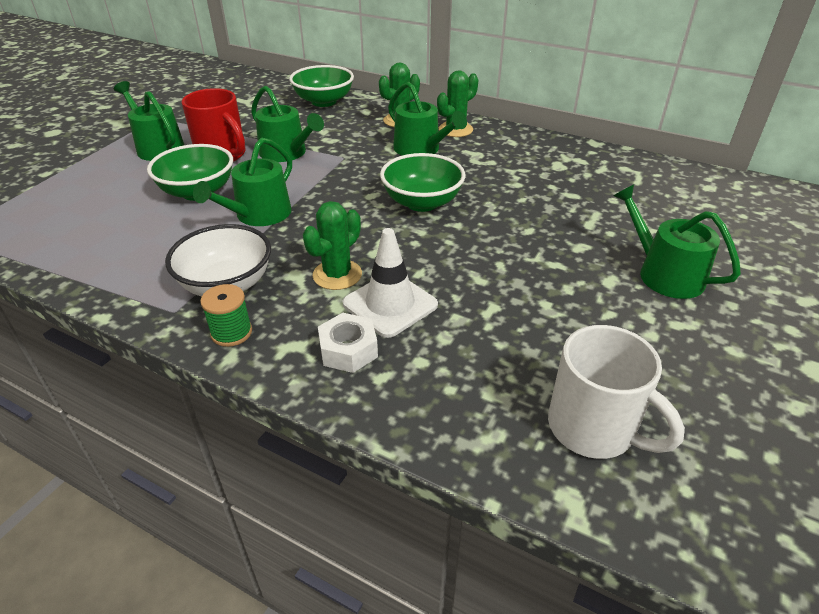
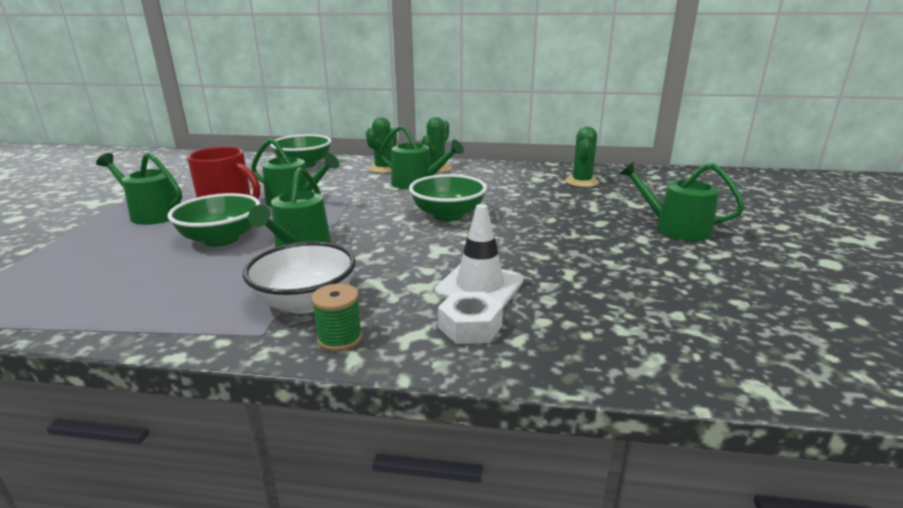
camera: 20 degrees left, 15 degrees down
green cactus [303,201,362,290] -> green cactus moved to [565,127,599,187]
white mug [548,325,685,459] -> none

